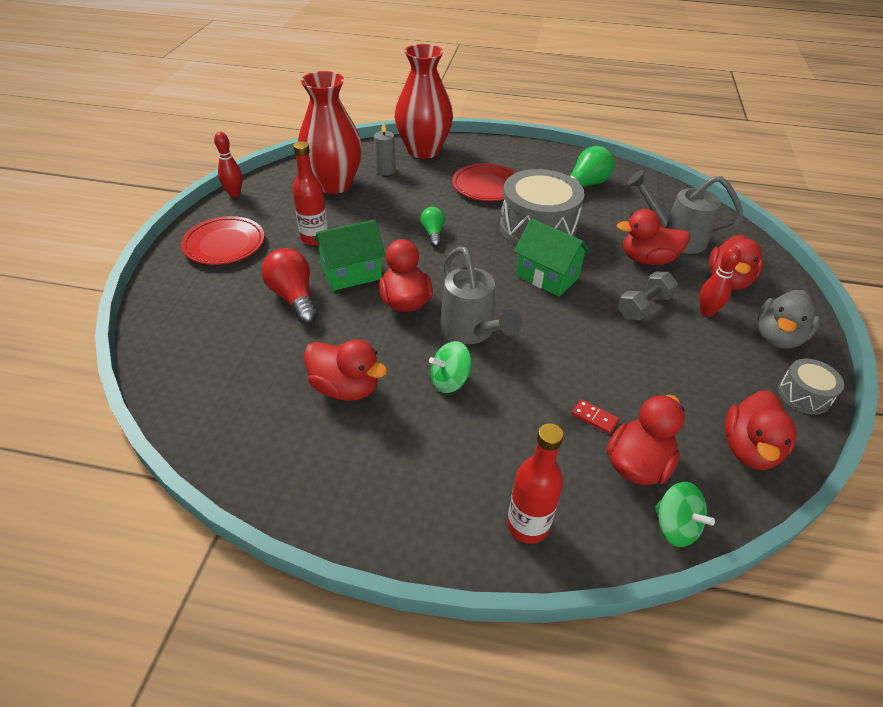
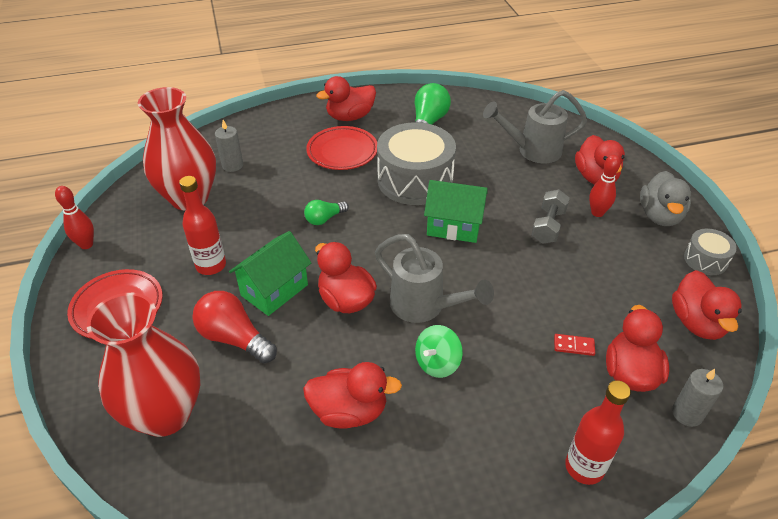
camera: 25 degrees left, 0 degrees up
red vase [394,44,453,159] -> red vase moved to [87,293,200,437]
green light bulb [420,207,445,247] -> green light bulb turned 90 degrees counterclockwise [304,200,349,225]
red duck [617,209,690,265] -> red duck moved to [316,76,376,121]
green spinning top [654,482,715,547] -> grey candle [672,369,723,427]

